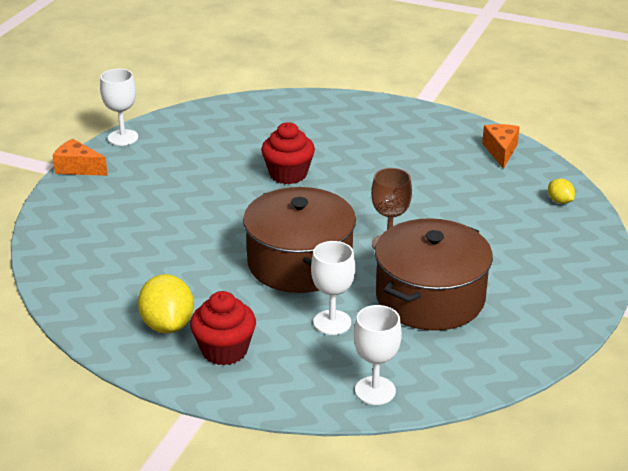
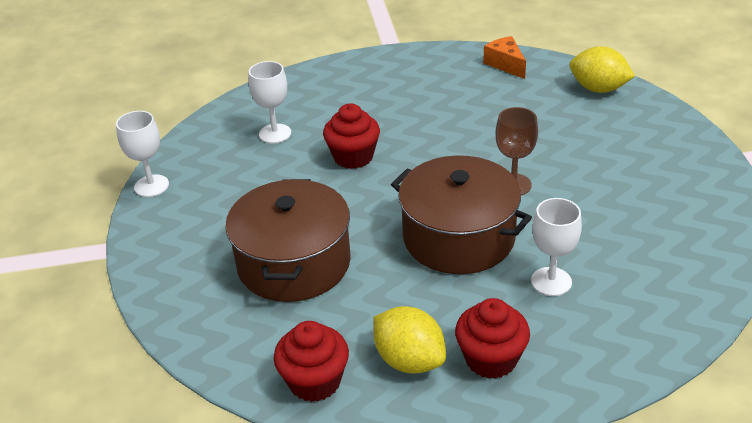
camera: 30 degrees left, 5 degrees up
orange cheese [53,138,108,176] -> none
white goblet [354,305,402,405] -> white goblet moved to [249,61,291,144]
brown pot [375,218,493,331] -> brown pot moved to [225,179,351,302]
yellow lemon [548,178,575,204] -> yellow lemon [570,46,635,93], size x1.94
none -> red cupcake [274,321,349,402]

